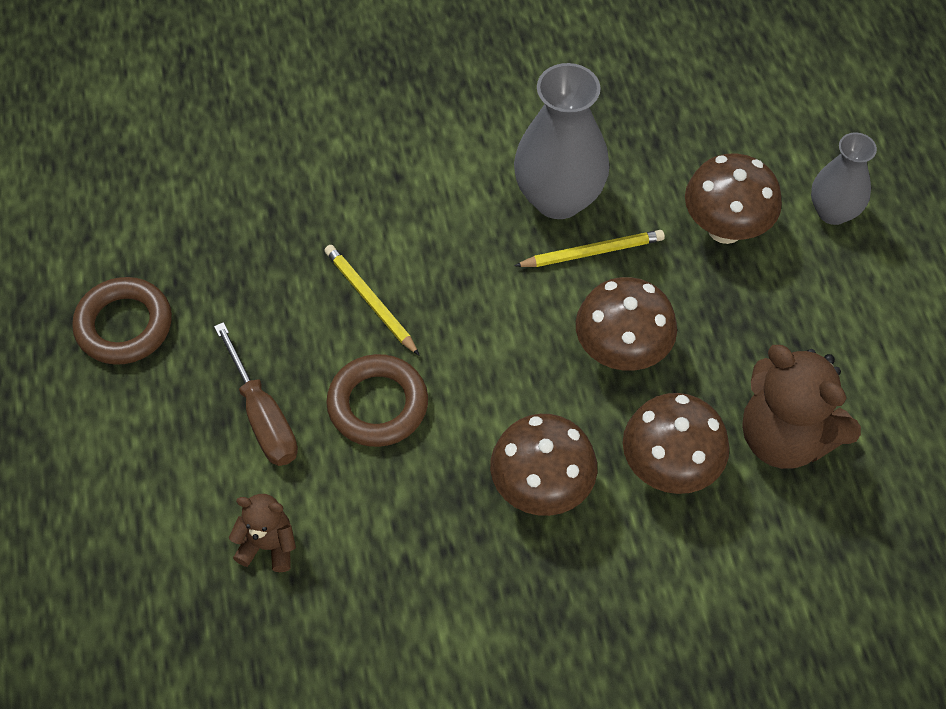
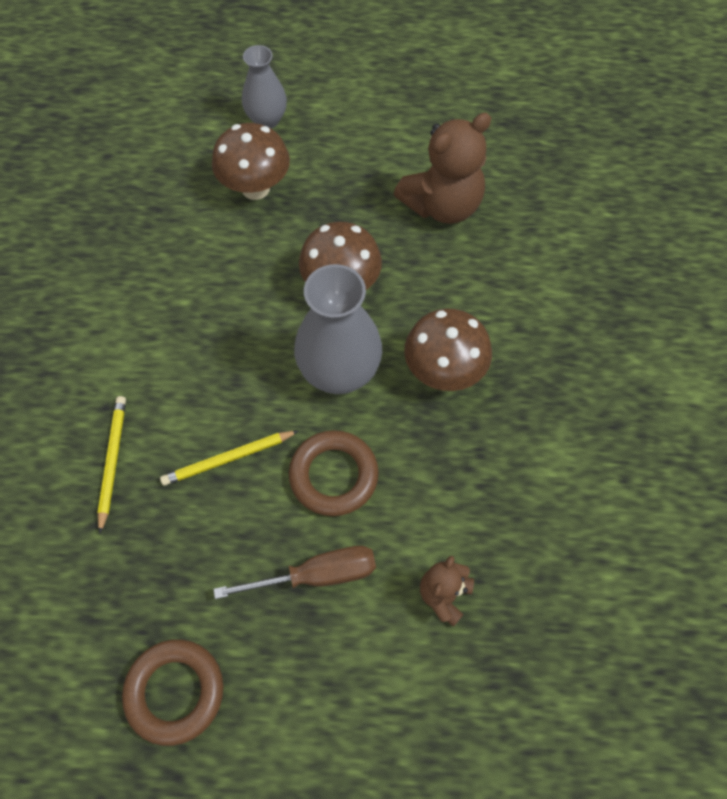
camera: 75 degrees left, 5 degrees up
grey vase [514,63,610,219] -> grey vase moved to [294,264,382,394]
yellow pencil [514,230,665,267] -> yellow pencil moved to [97,396,126,534]
brown mushroom [623,393,729,494] -> none

